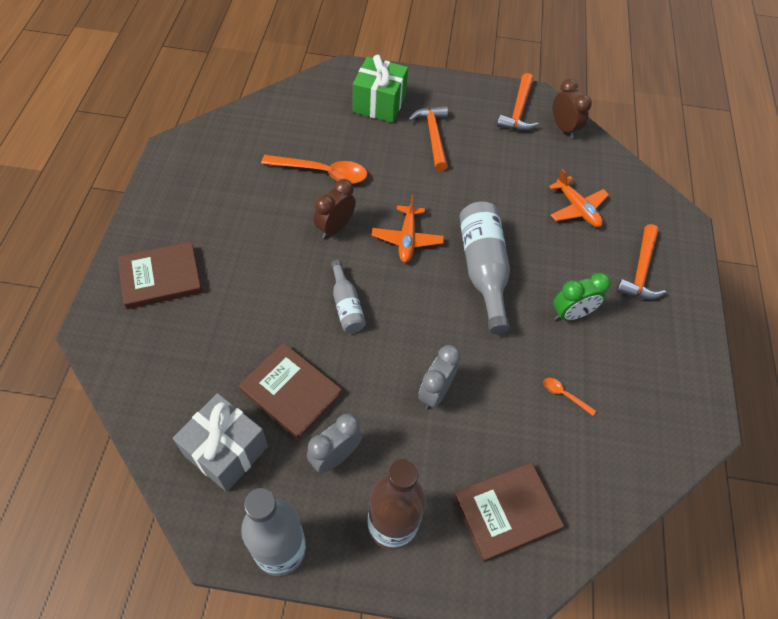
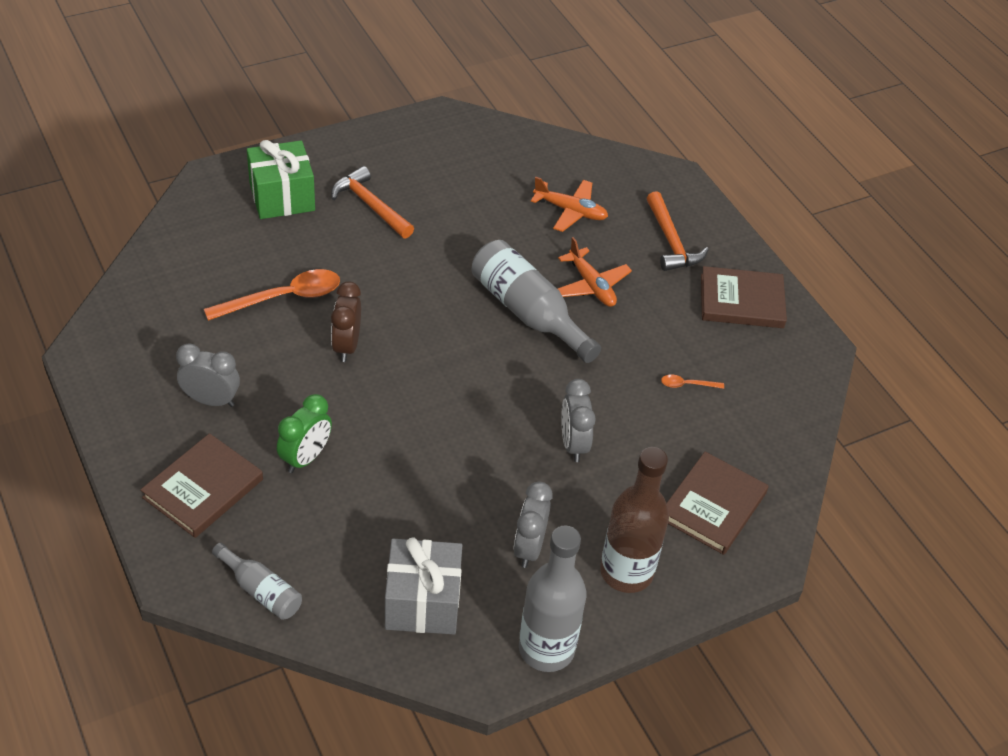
camera: 35 degrees left, 10 degrees down
brown book [239,343,342,440] -> brown book moved to [701,266,787,328]
grey bottle [331,260,366,333] -> grey bottle moved to [212,543,302,620]
orange plane [372,195,444,262] -> orange plane moved to [558,237,632,307]
orange hammer [497,73,539,131] -> none
brown clock [553,79,592,139] -> none
green clock [553,273,611,320] -> green clock moved to [277,394,332,473]
none -> grey clock [176,343,240,407]

